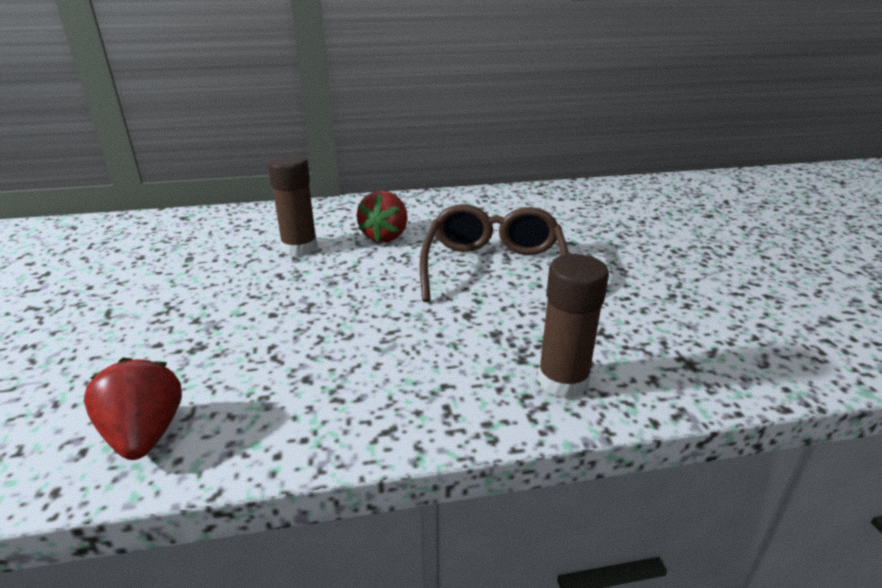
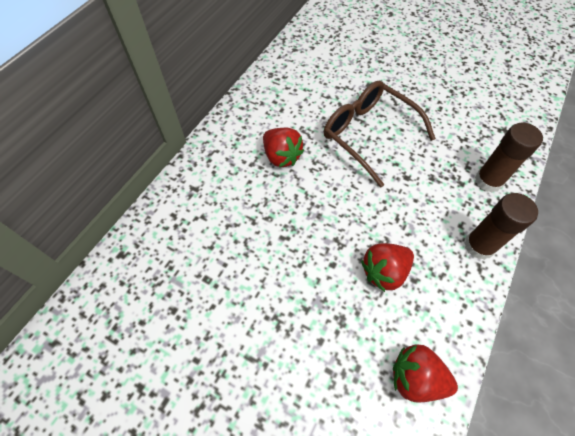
camera: 50 degrees left, 30 degrees up
brown glue stick [267,154,318,256] -> brown glue stick moved to [464,193,538,260]
none -> red strawberry [361,243,414,292]

